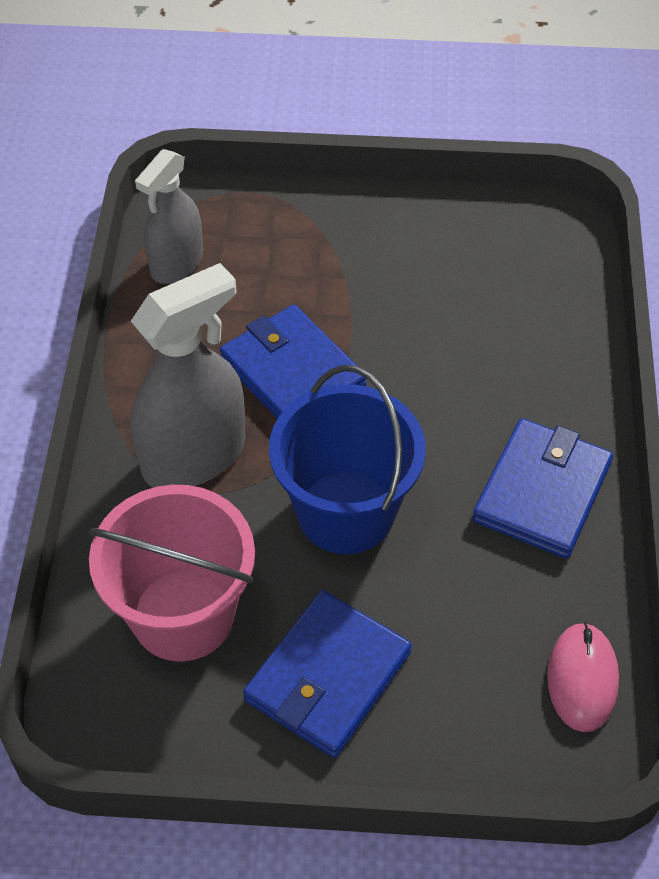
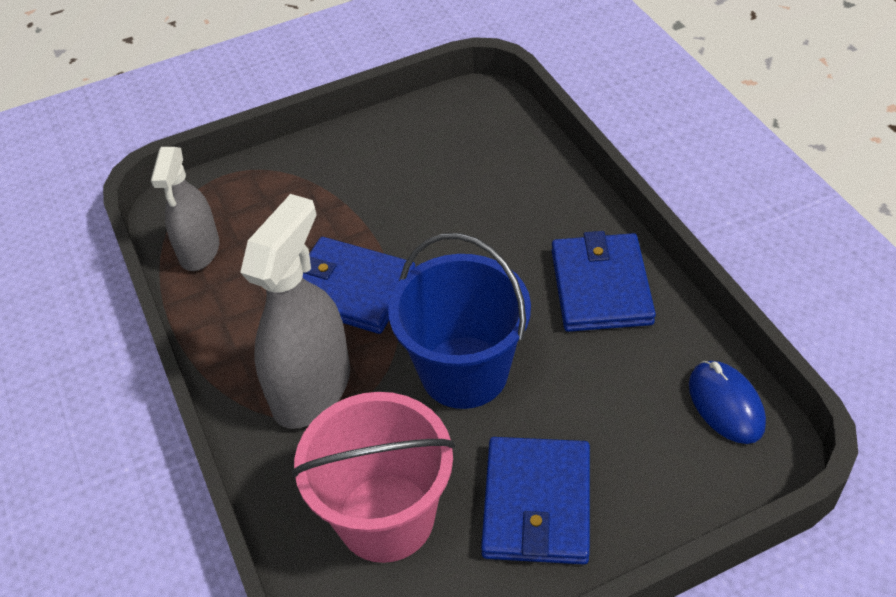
camera: 25 degrees left, 5 degrees down
pink mouse [547,622,619,732] -> blue mouse [689,361,766,444]

